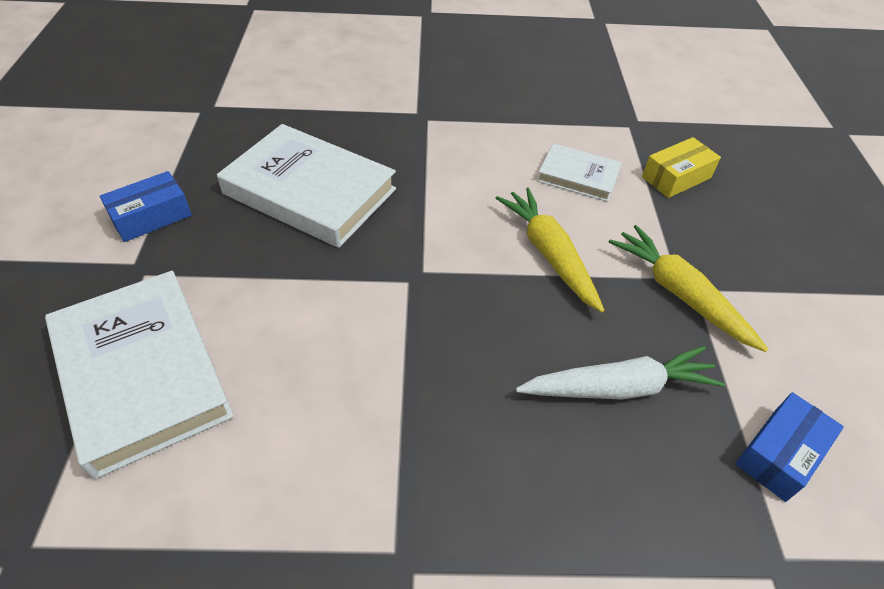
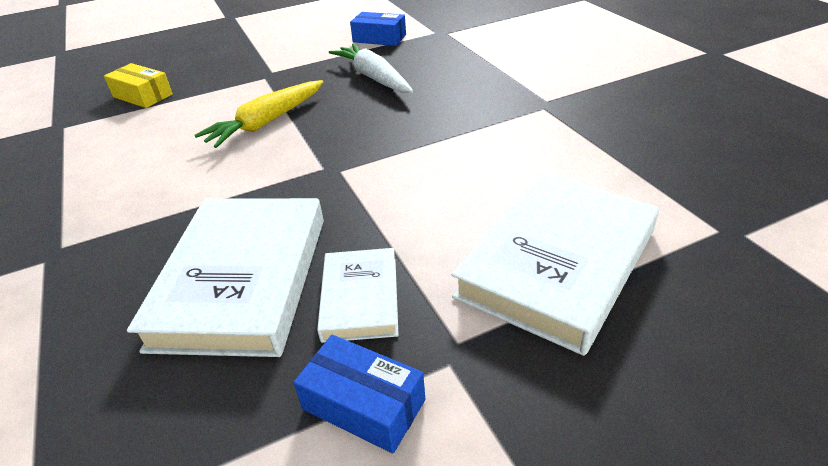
camera: 110 degrees left, 10 degrees down
white book [537,143,622,202] -> white book moved to [317,248,399,343]
yellow carrot [609,225,768,352] -> none

